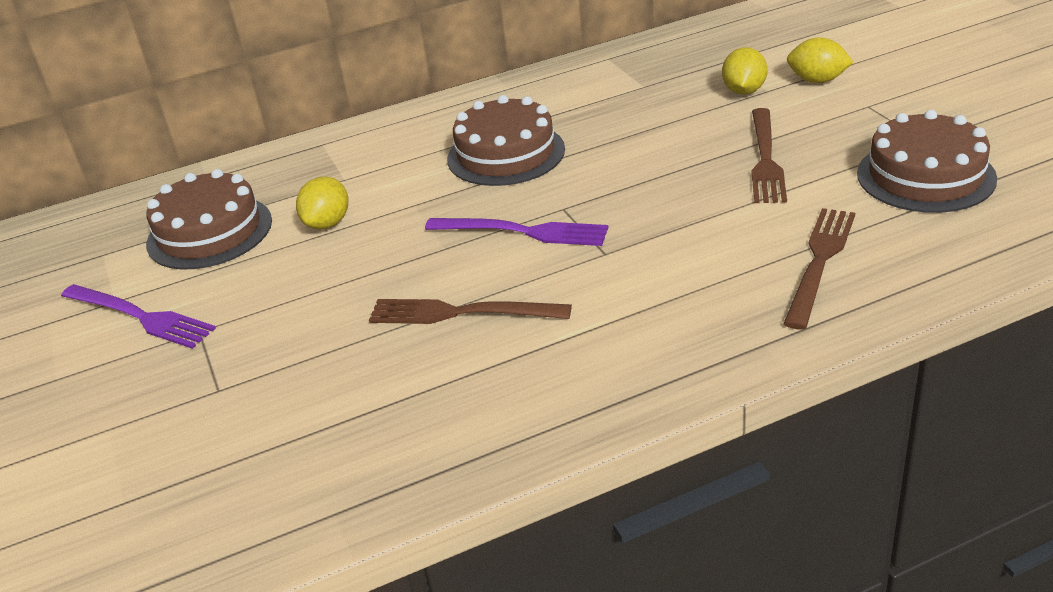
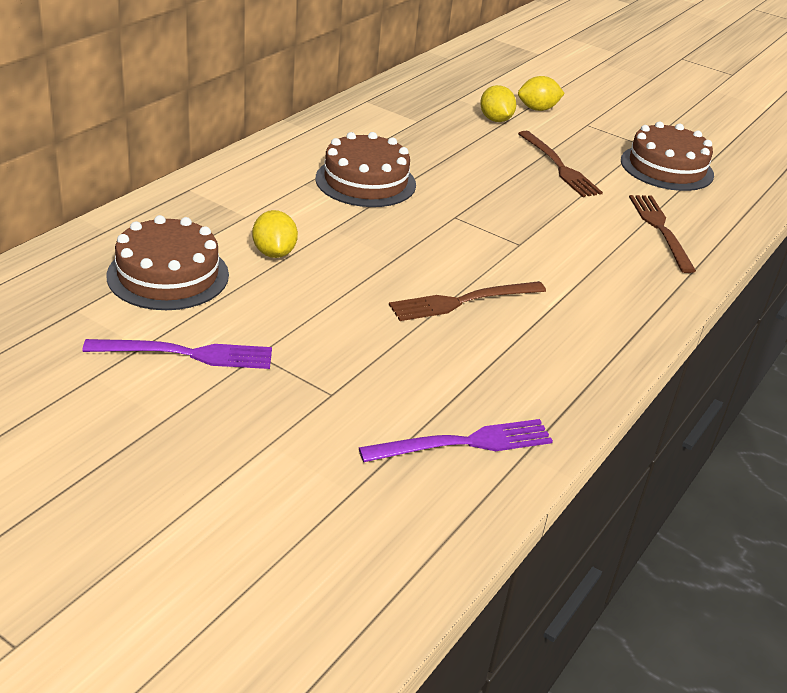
camera: 40 degrees left, 0 degrees up
purple fork [425,218,608,246] -> purple fork moved to [359,419,553,462]

